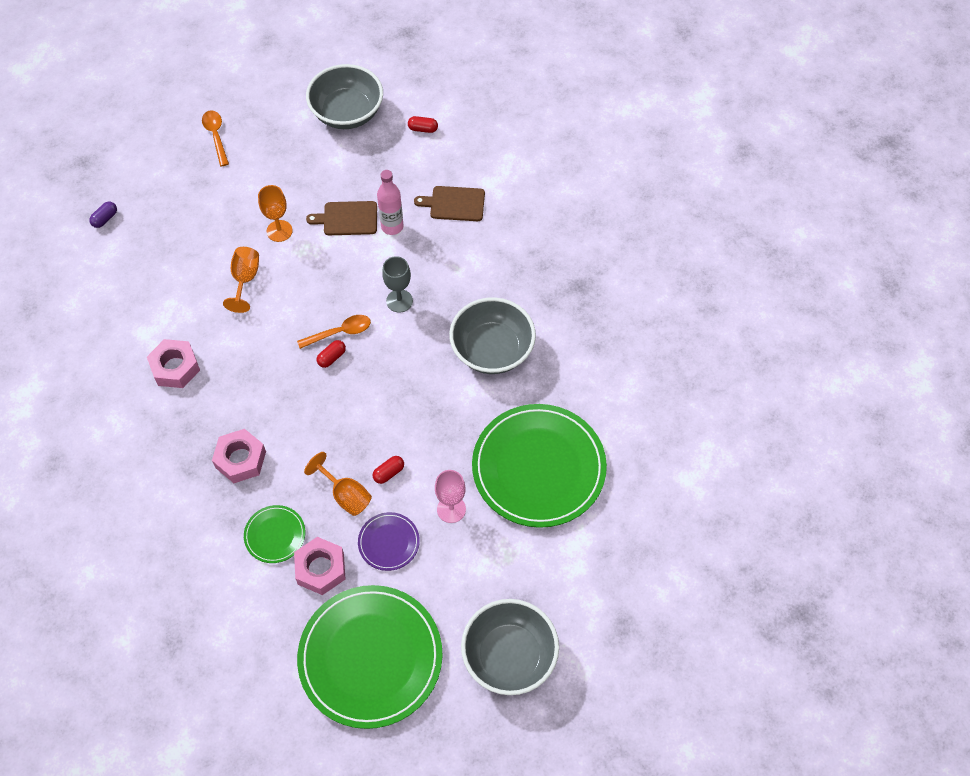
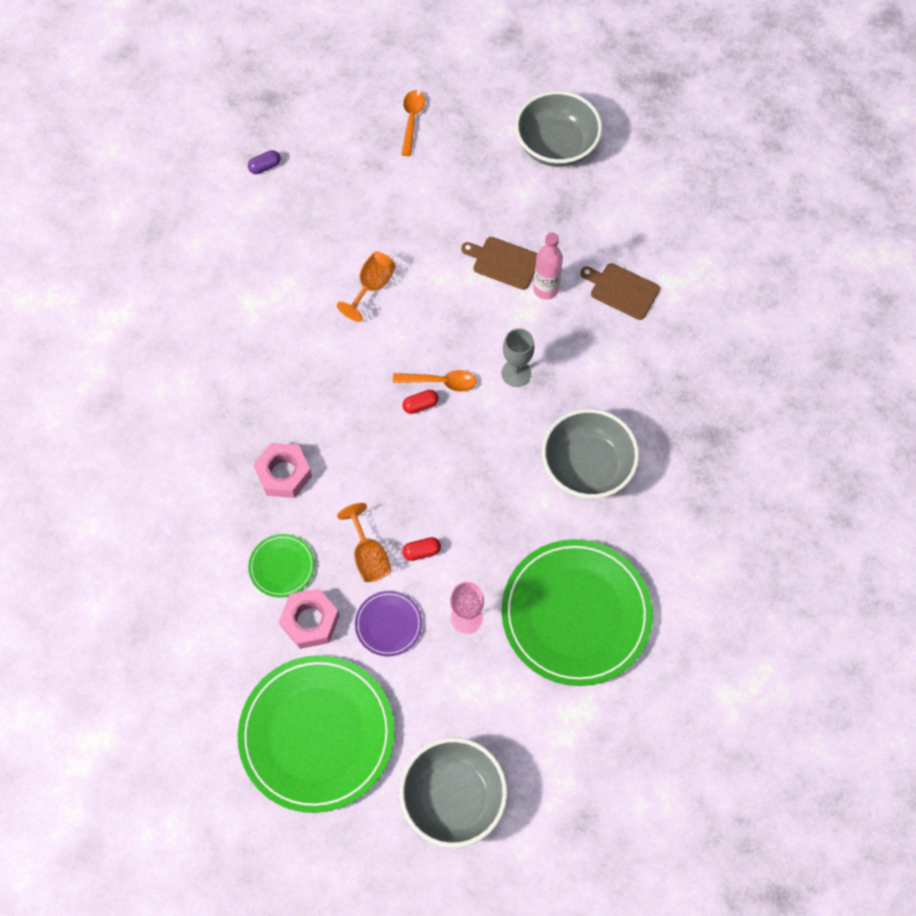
camera: 25 degrees right, 5 degrees up
pink nut [147,339,200,388] -> none
orange goblet [258,185,293,242] -> none
red capsule [408,116,438,133] -> none

